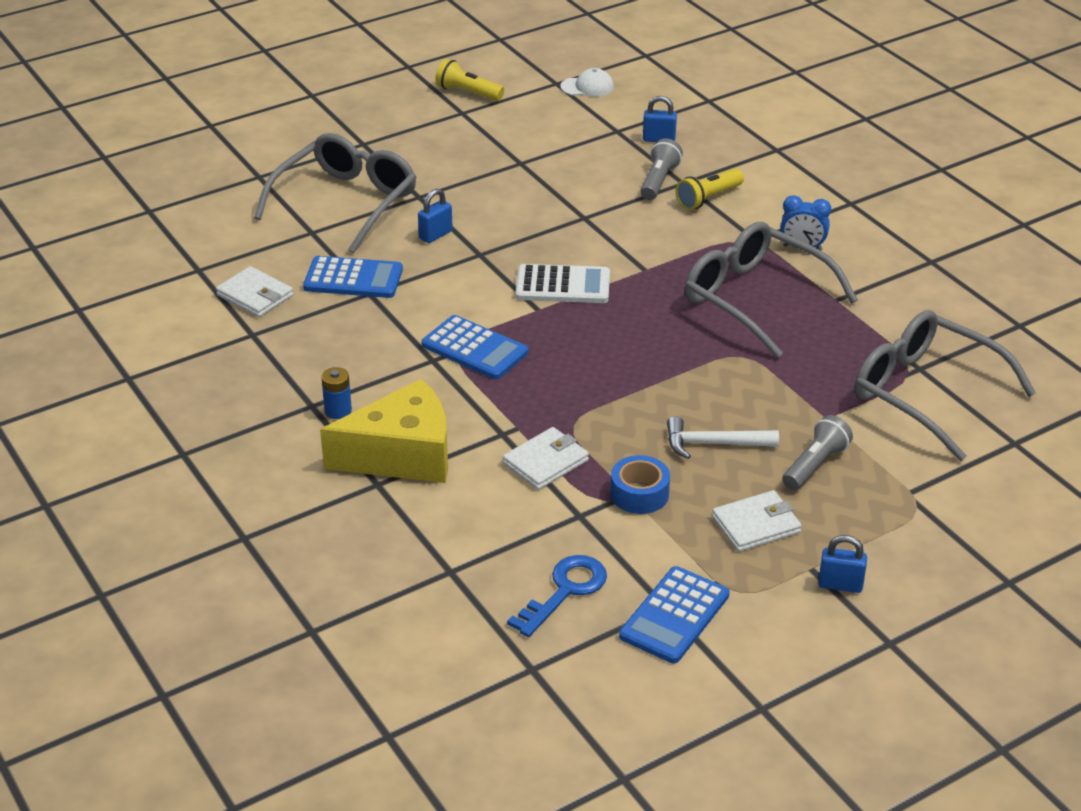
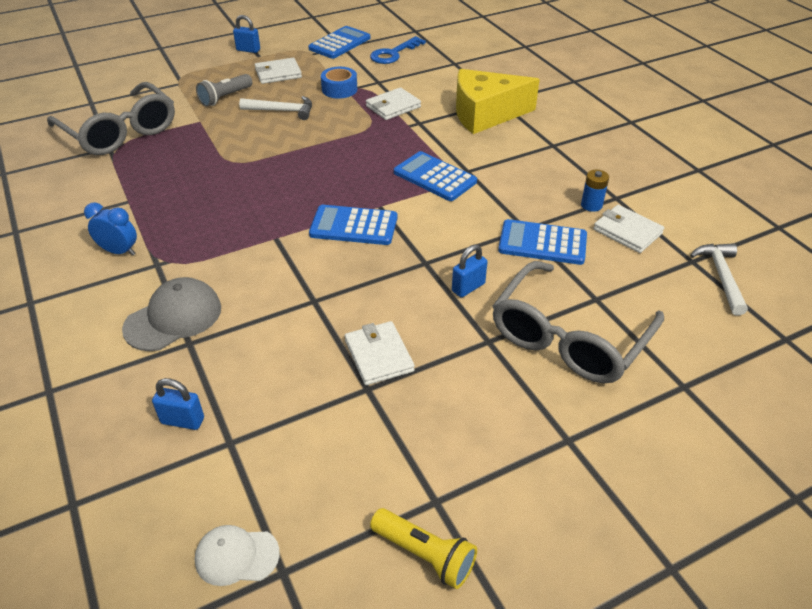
camera: 175 degrees left, 5 degrees up
blue battery [321,367,352,419] -> blue battery moved to [581,170,609,212]
white calculator [515,264,610,303] -> blue calculator [309,205,397,245]
grey flashlight [640,138,683,200] -> none
yellow flashlight [676,169,744,210] -> grey cap [122,277,221,351]
grey glasses [685,222,858,358] -> none
none -> white wallet [345,321,415,385]
none -> white hammer [690,243,748,315]

